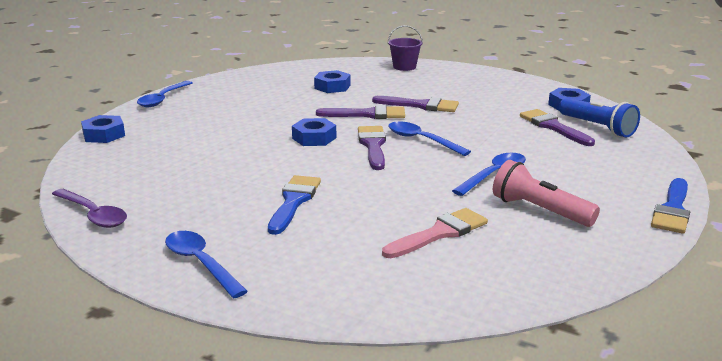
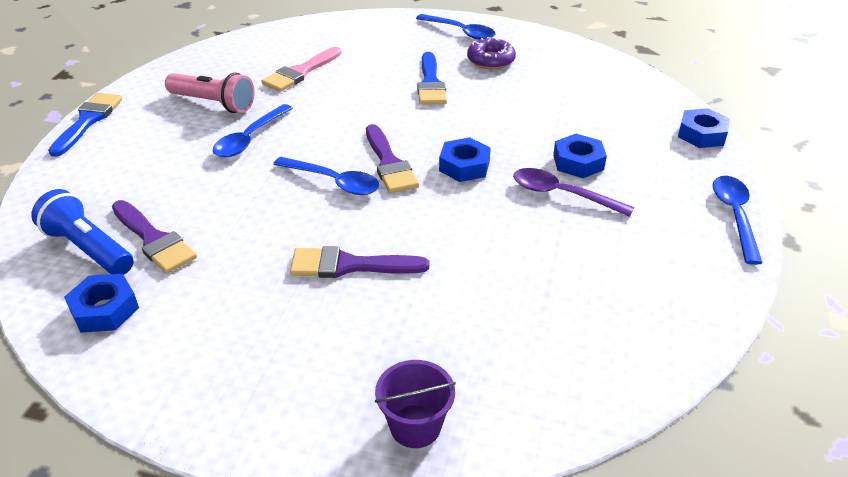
camera: 165 degrees right, 15 degrees up
purple spoon [52,189,127,228] -> purple spoon moved to [513,168,634,217]
blue nut [314,70,351,93] -> blue nut moved to [553,134,607,178]
purple brush [316,105,405,119] -> none
none -> purple donut [467,37,516,69]

